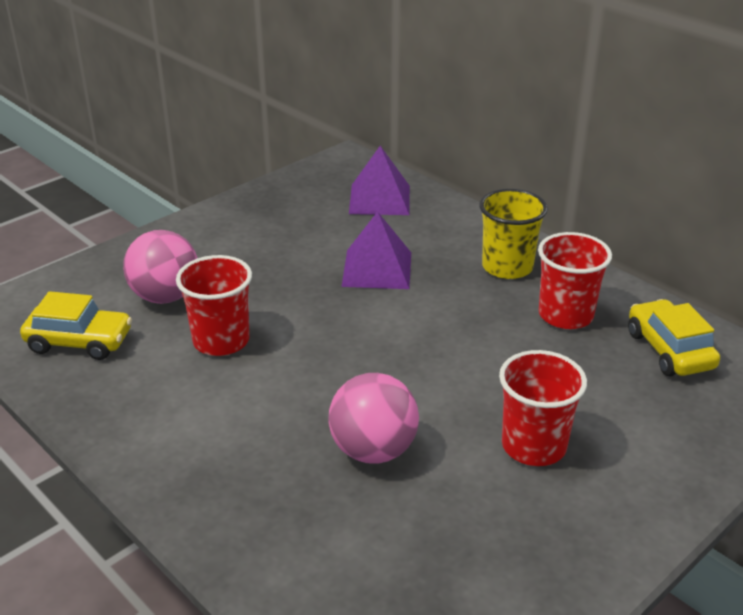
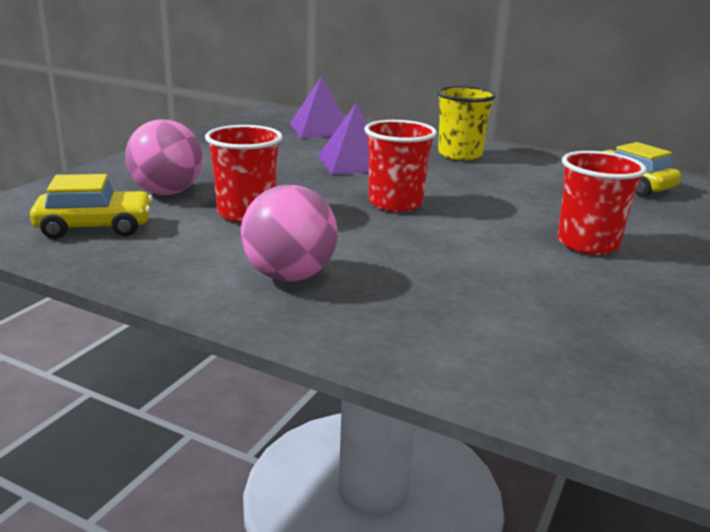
camera: 20 degrees left, 10 degrees down
pink ball [328,373,419,464] -> pink ball moved to [241,185,338,281]
red cup [538,232,612,329] -> red cup moved to [364,120,437,212]

